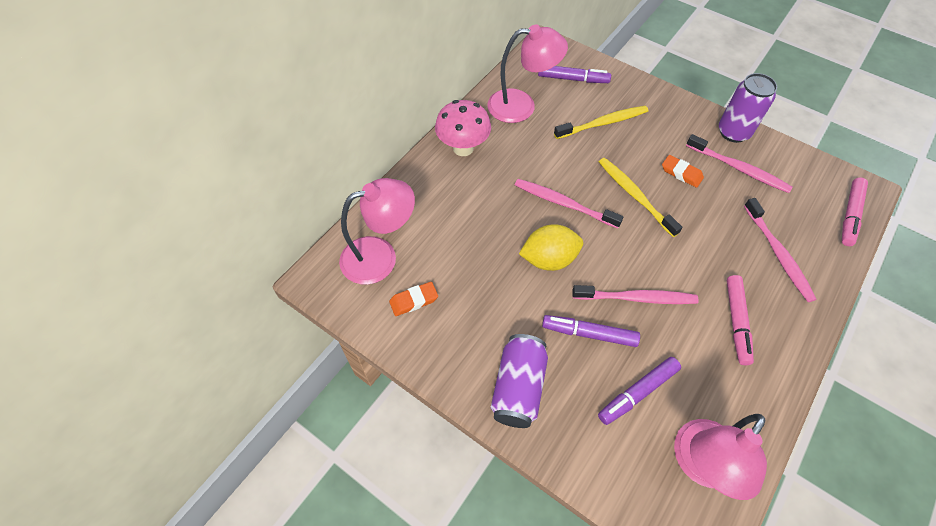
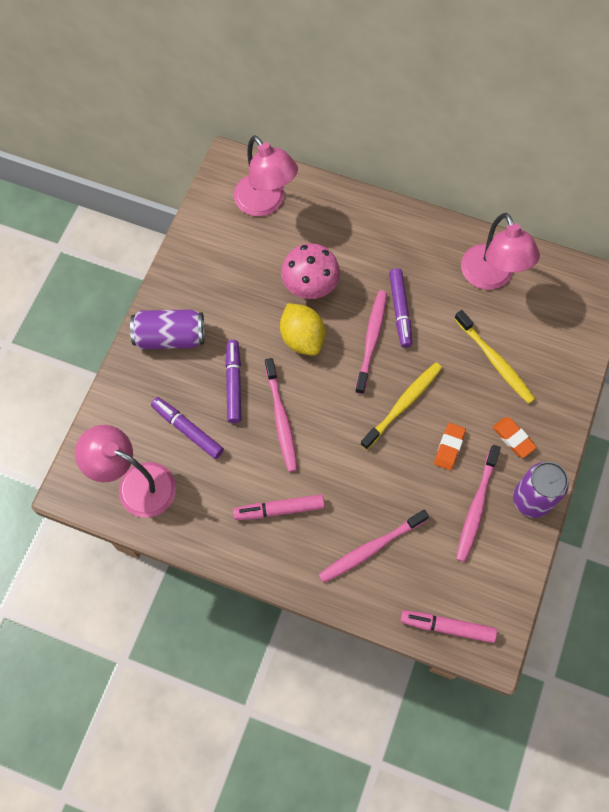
camera: 75 degrees right, 10 degrees up
orange eraser [389,282,438,316] -> orange eraser moved to [492,417,537,458]
pink mushroom [435,100,491,156] -> pink mushroom moved to [281,243,340,299]
purple marker [538,66,611,83] -> purple marker moved to [389,268,412,348]

